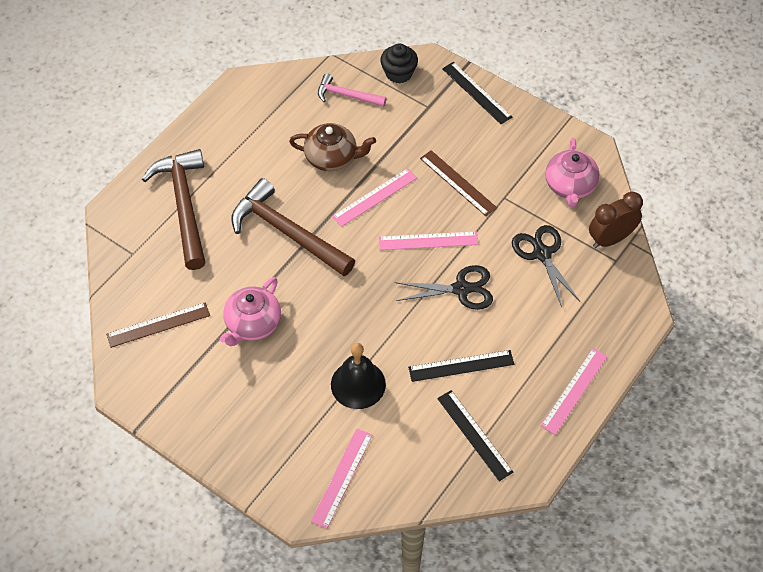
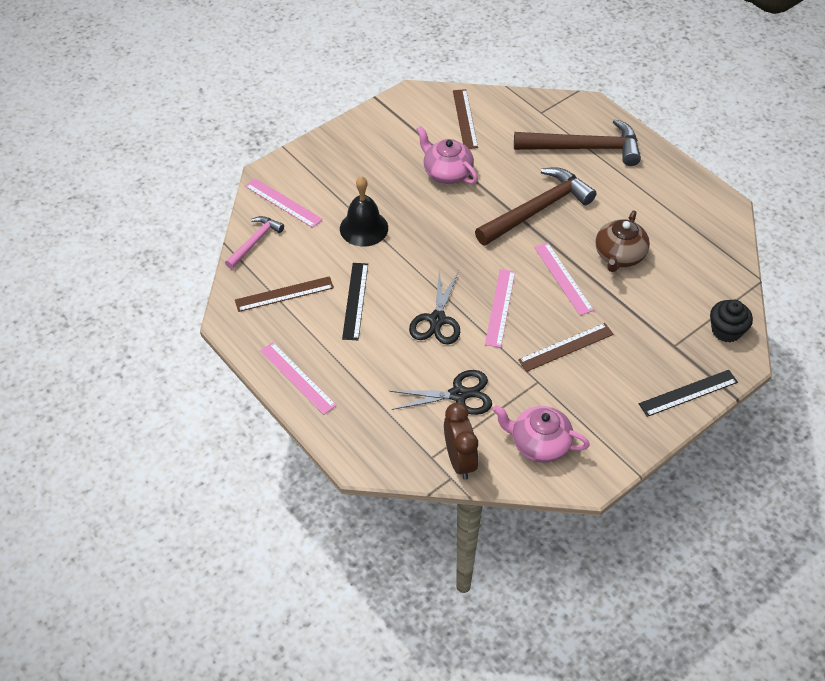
camera: 105 degrees right, 5 degrees down
pink hammer [318,73,387,107] -> pink hammer moved to [225,216,284,269]
black ruler [437,390,514,481] -> brown ruler [235,276,334,312]

